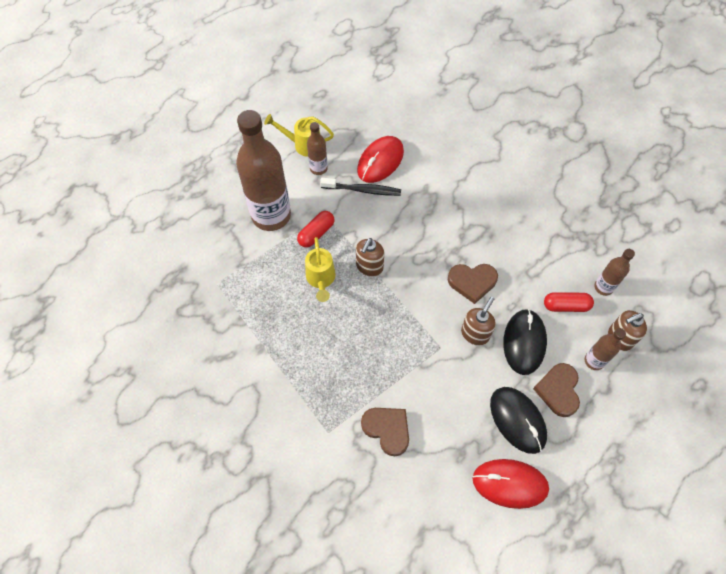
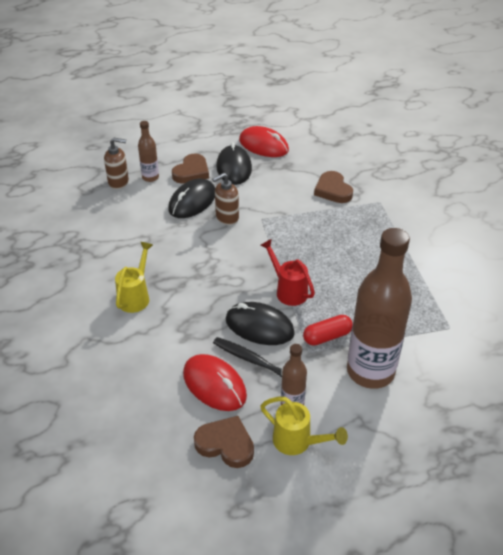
camera: 155 degrees left, 20 degrees down
yellow watering can [305,237,335,302] -> yellow watering can moved to [115,242,153,313]
brown soap dispenser [356,238,384,277] -> red watering can [260,239,315,306]
red mouse [357,136,404,183] -> red mouse turned 75 degrees clockwise [183,354,247,411]
brown heart [448,264,498,304] -> brown heart moved to [194,416,254,468]
red capsule [544,292,594,312] -> none
brown bottle [595,249,635,296] -> none
none -> black mouse [225,302,295,345]

